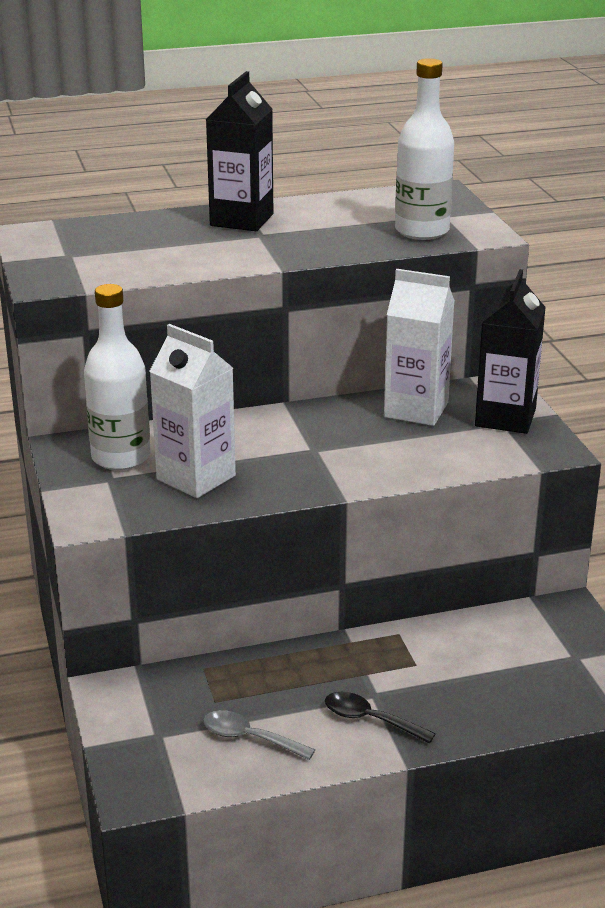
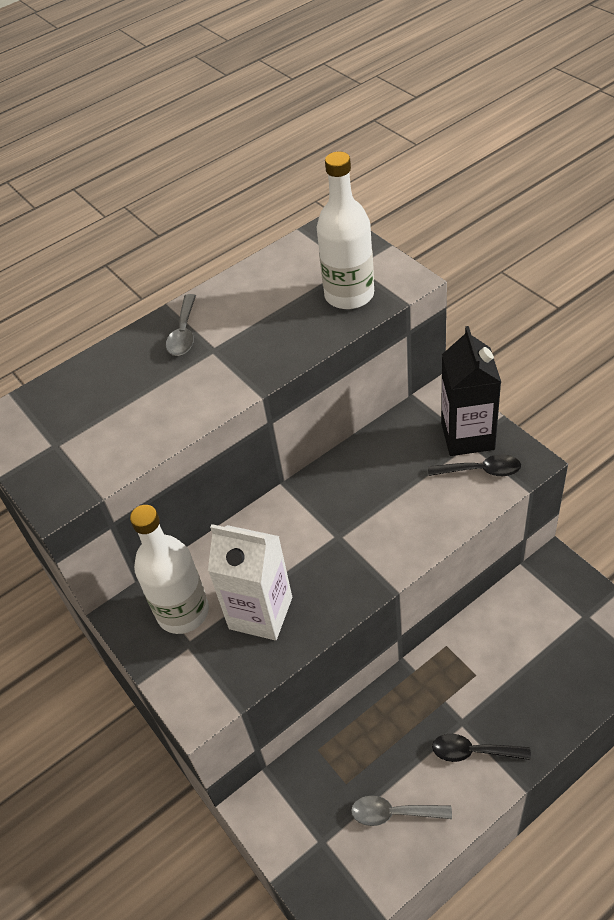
camera: 15 degrees left, 20 degrees up
black carton [206,71,273,231] -> grey spoon [166,294,196,356]
white carton [384,269,455,426] -> none
none -> black spoon [428,454,521,476]

